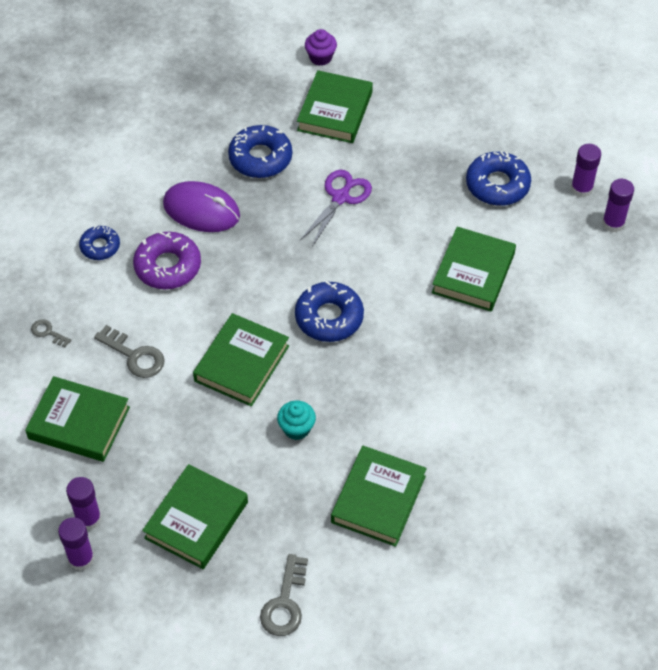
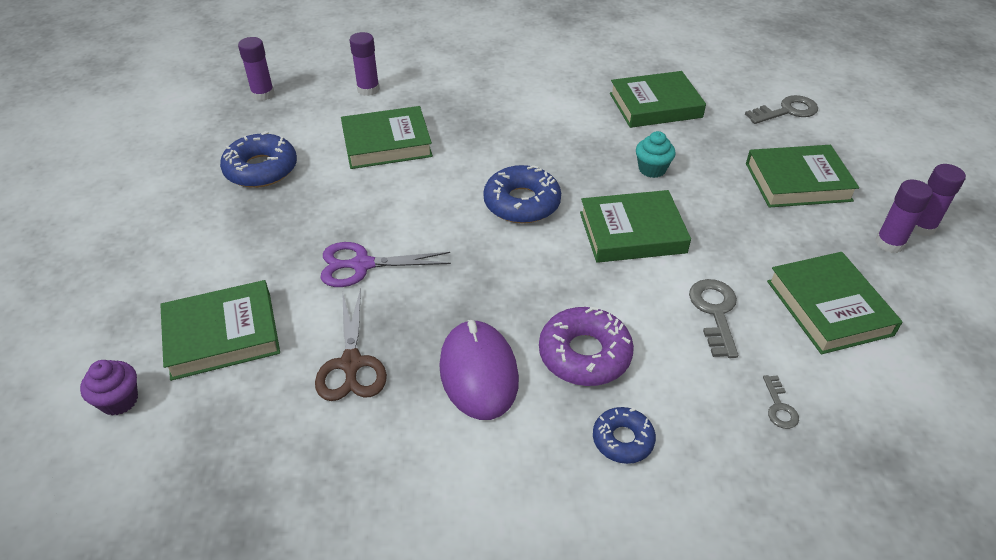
camera: 125 degrees left, 10 degrees down
blue donut [228,125,292,178] -> brown scissors [315,288,387,401]
purple glue stick [571,144,601,198] -> purple glue stick moved to [350,32,380,96]

